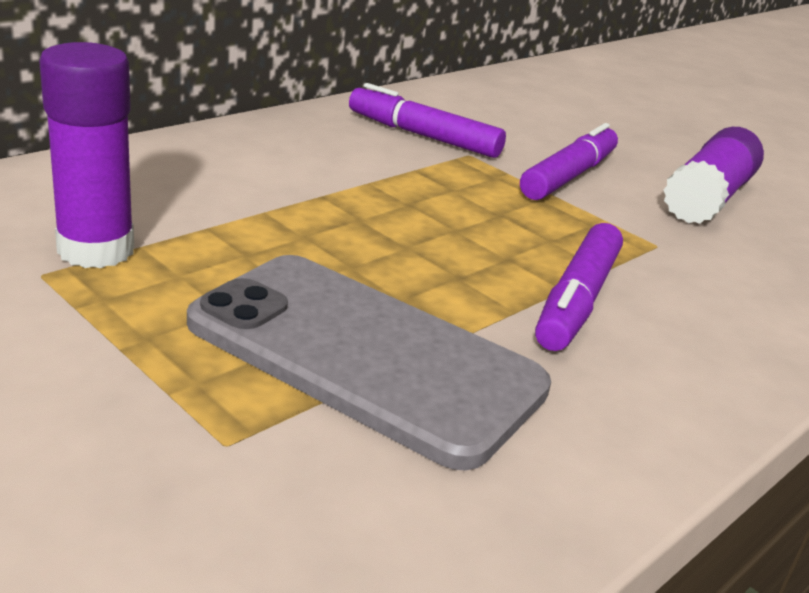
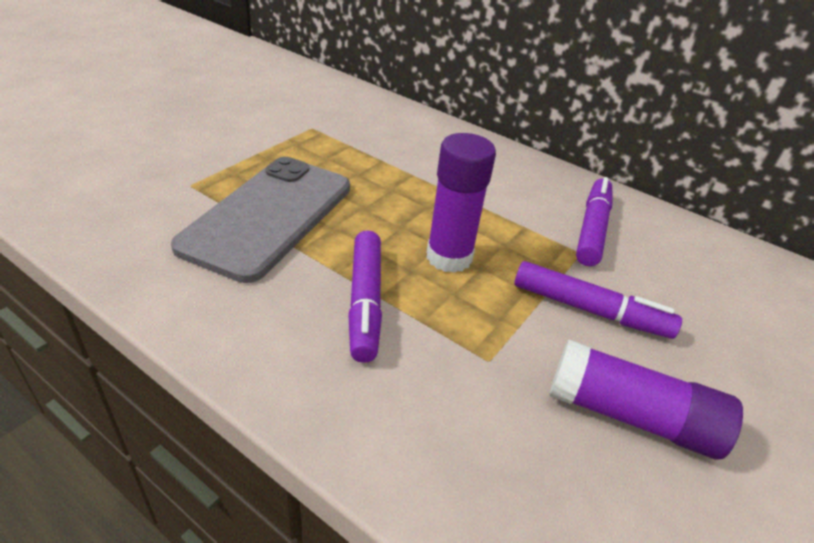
camera: 80 degrees right, 10 degrees up
purple glue stick [39,42,134,268] -> purple glue stick moved to [426,133,496,273]
purple marker [535,223,623,351] -> purple marker turned 105 degrees counterclockwise [348,230,382,363]

